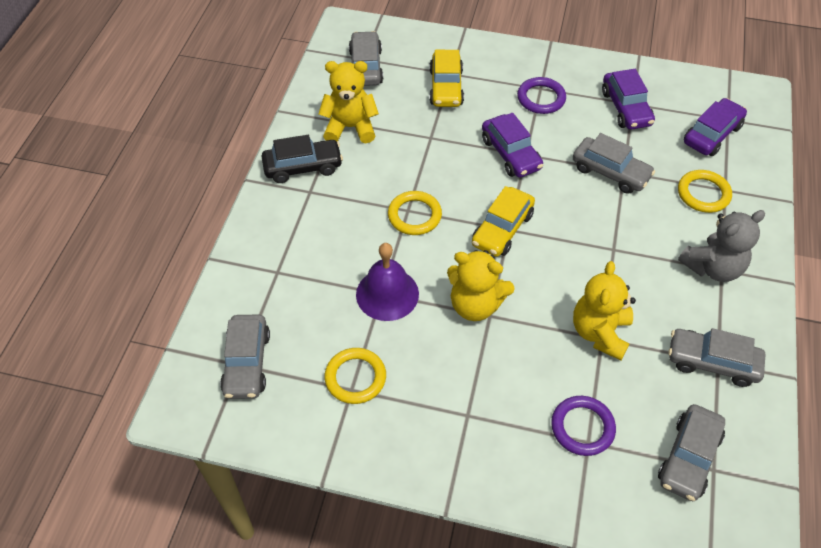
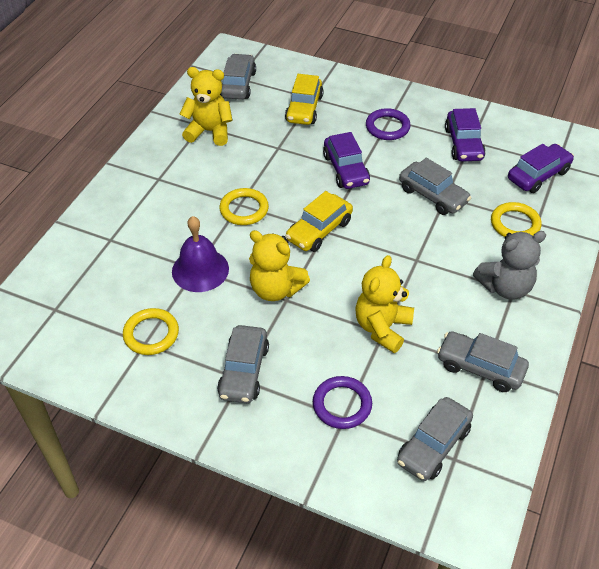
camera: 10 degrees right, 5 degrees down
grey car [220,314,270,399] -> grey car moved to [217,325,269,403]
black car [261,135,343,183] -> none

